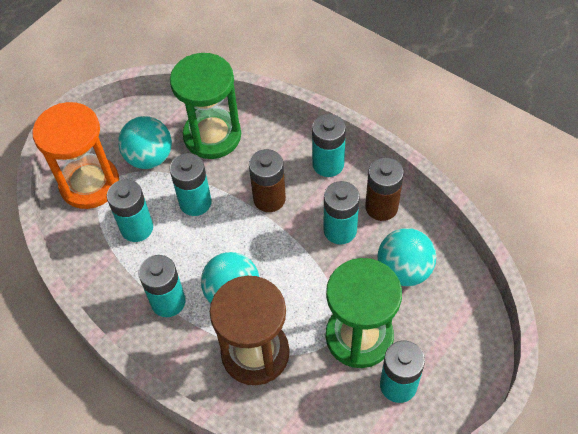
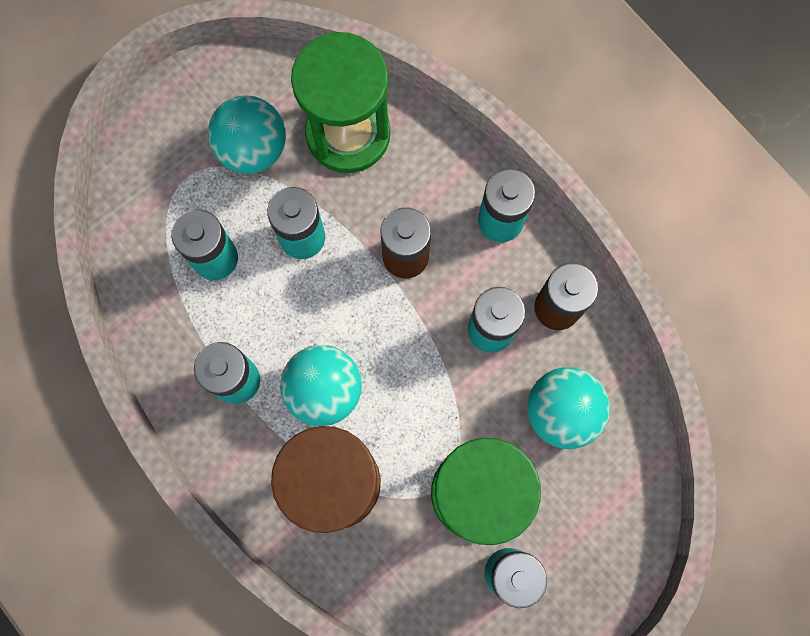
camera: 10 degrees right, 20 degrees up
orange hourglass [32,102,119,209] -> none

